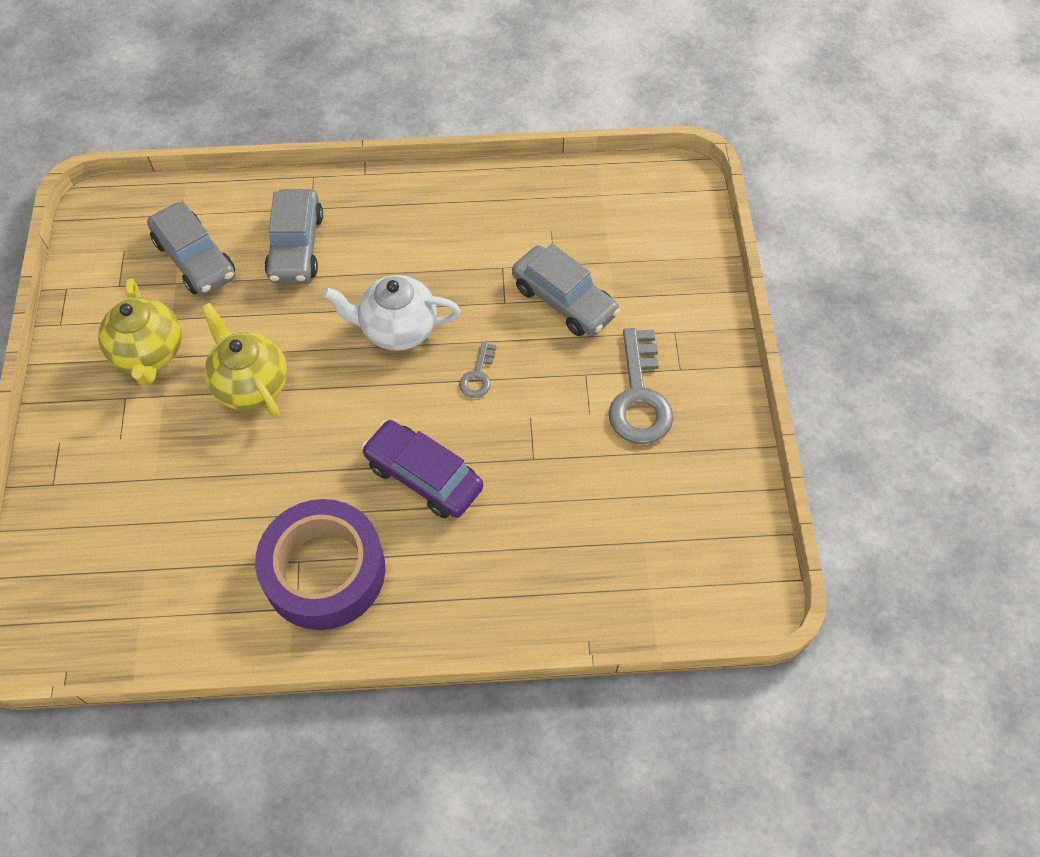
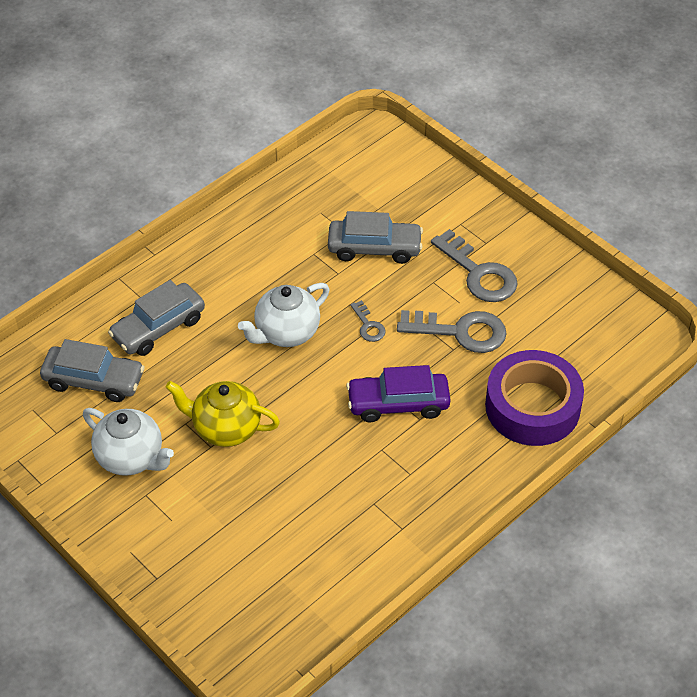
camera: 40 degrees left, 10 degrees down
yellow teapot [98,279,181,386] -> white teapot [83,408,174,476]
purple tape [255,499,385,630] -> purple tape moved to [485,350,584,446]
grey car [264,189,323,283] -> grey car turned 90 degrees clockwise [108,280,205,356]
none -> grey key [397,310,507,353]

